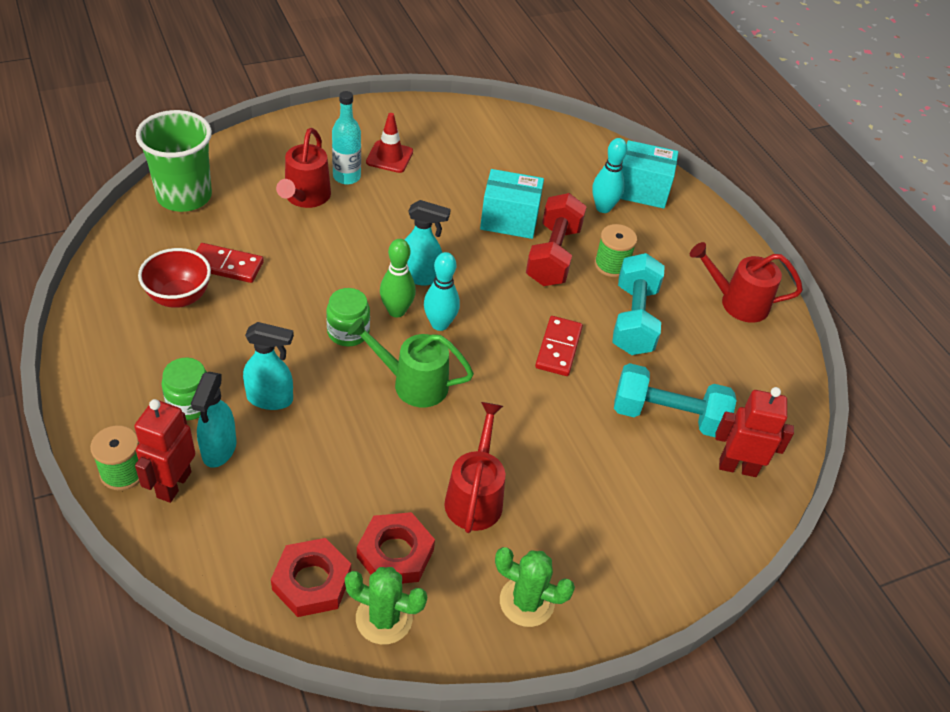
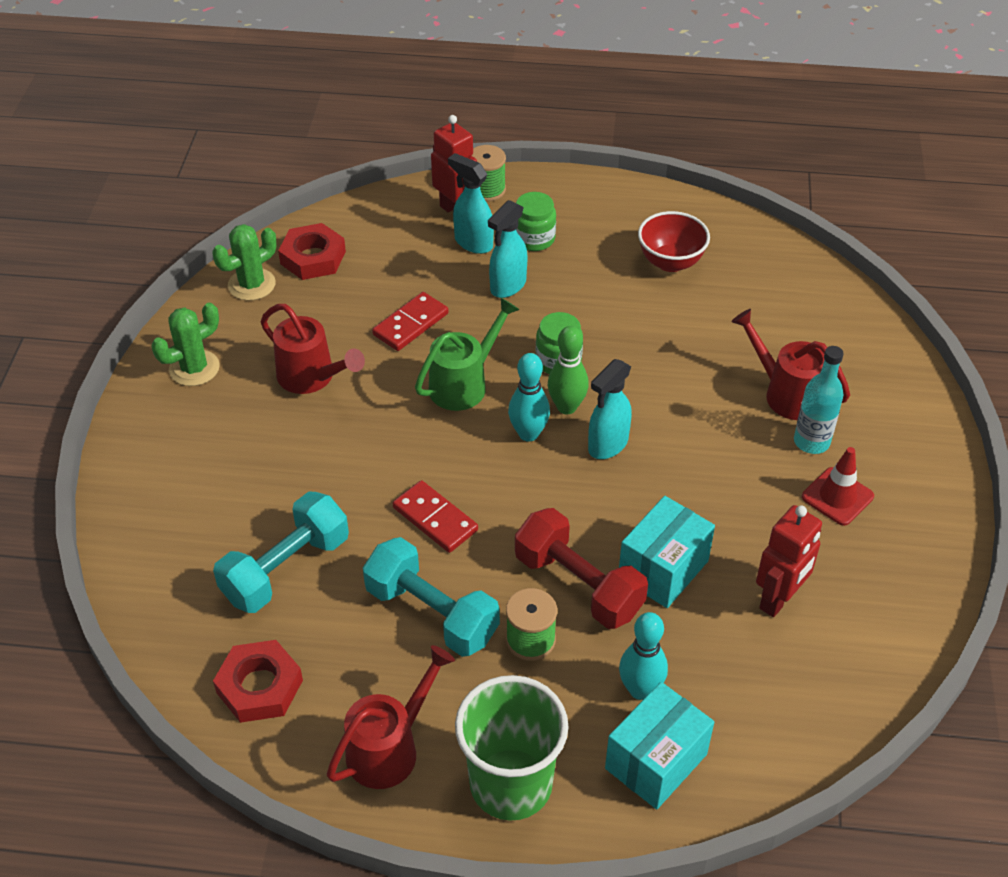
camera: 125 degrees right, 0 degrees up
green cup [136,110,212,212] -> green cup moved to [455,675,569,821]
red domino [196,243,264,283] -> red domino moved to [372,292,448,351]
red nut [357,512,435,584] -> red nut moved to [213,640,303,723]
red robot [715,387,794,477] -> red robot moved to [756,505,822,617]

